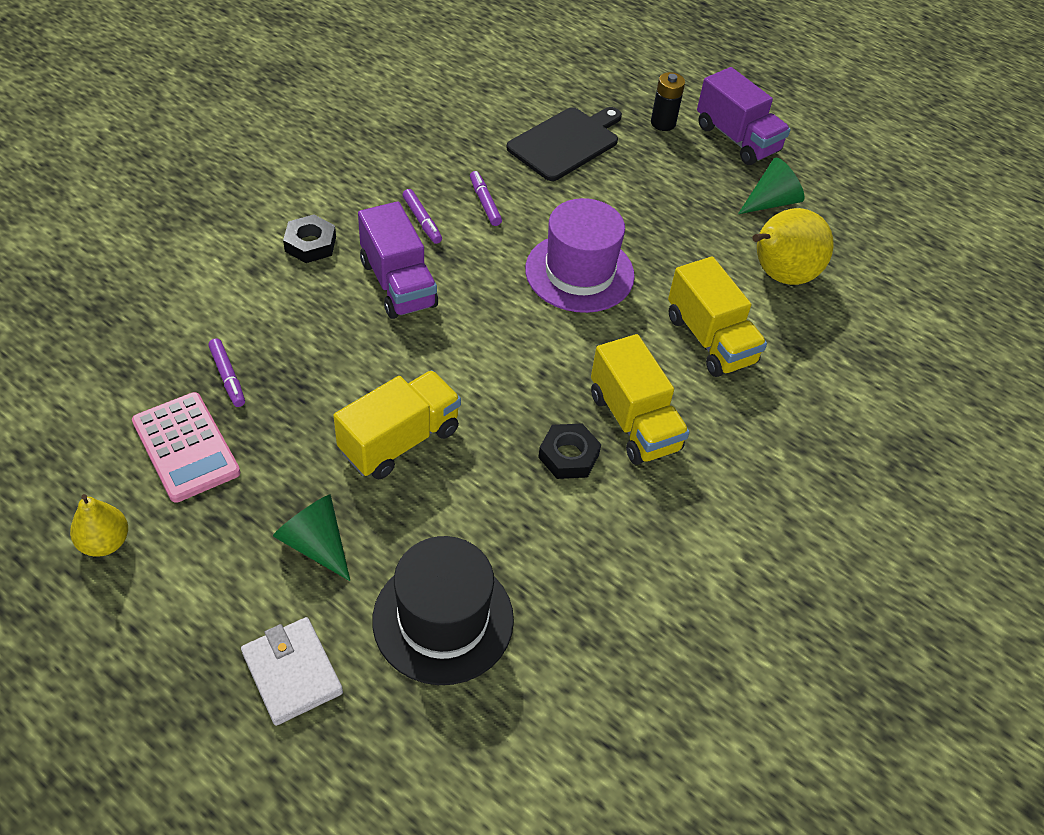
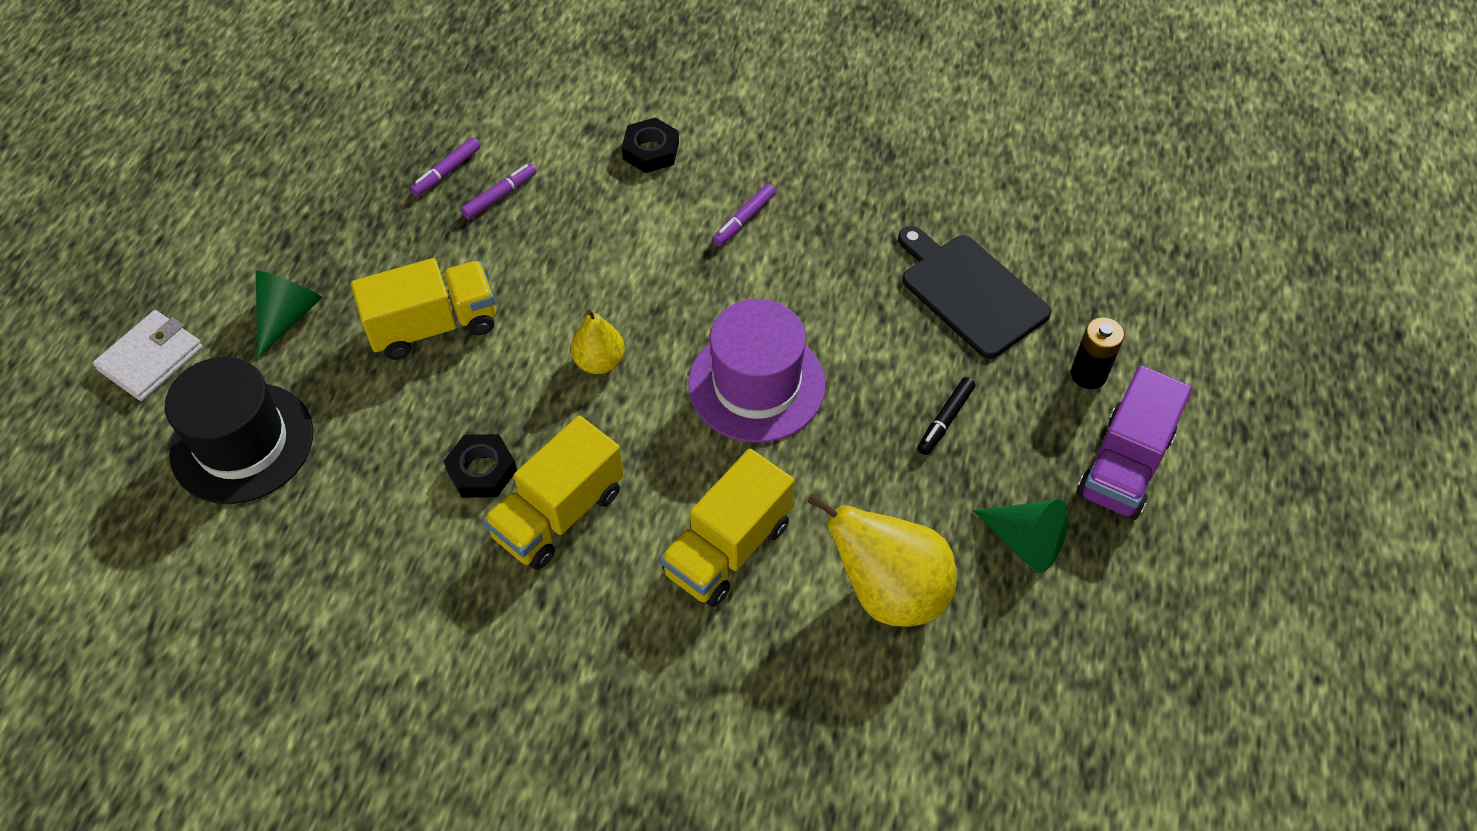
camera: 70 degrees right, 5 degrees up
yellow pear [70,494,128,557] -> yellow pear moved to [571,309,625,374]
pink calculator [132,392,240,503] -> none
yellow truck [333,370,461,480] -> yellow truck turned 45 degrees counterclockwise [351,258,496,360]
purple truck [358,201,438,319] -> none
purple marker [470,171,502,226] -> purple marker moved to [461,164,536,219]
black cutting board [506,107,622,181] -> black cutting board turned 150 degrees counterclockwise [898,226,1051,359]
none -> black marker [917,377,975,455]

